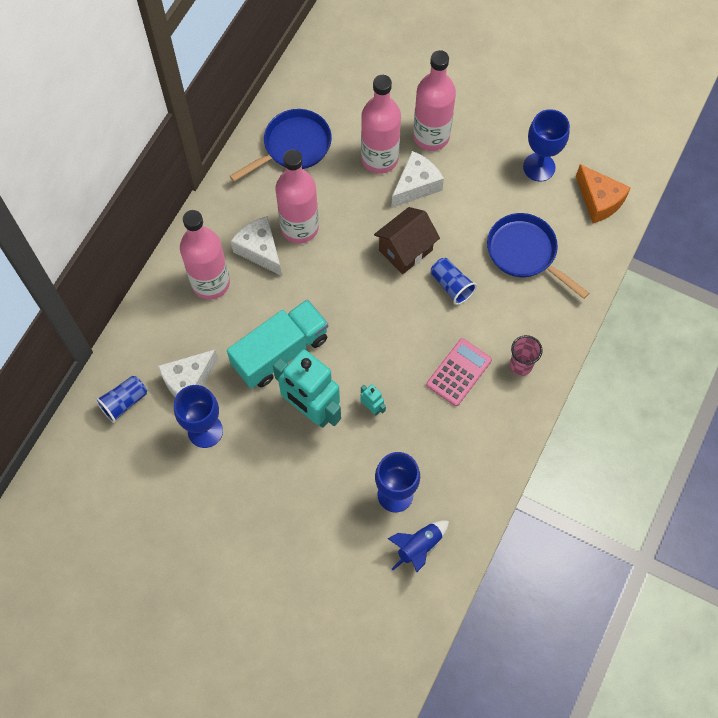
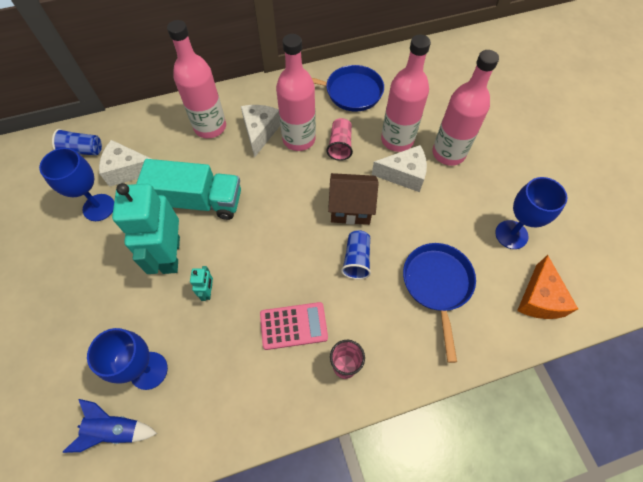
camera: 45 degrees right, 5 degrees down
none -> pink cup [326,118,353,161]

